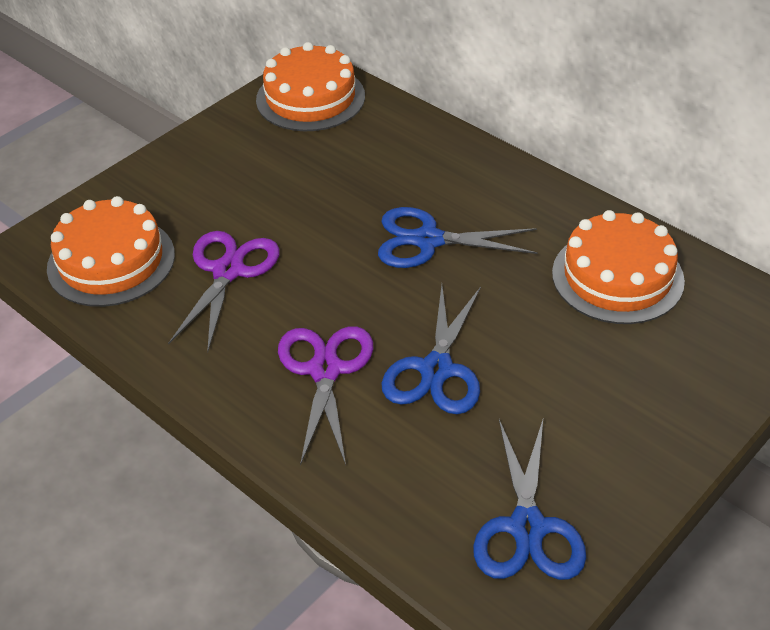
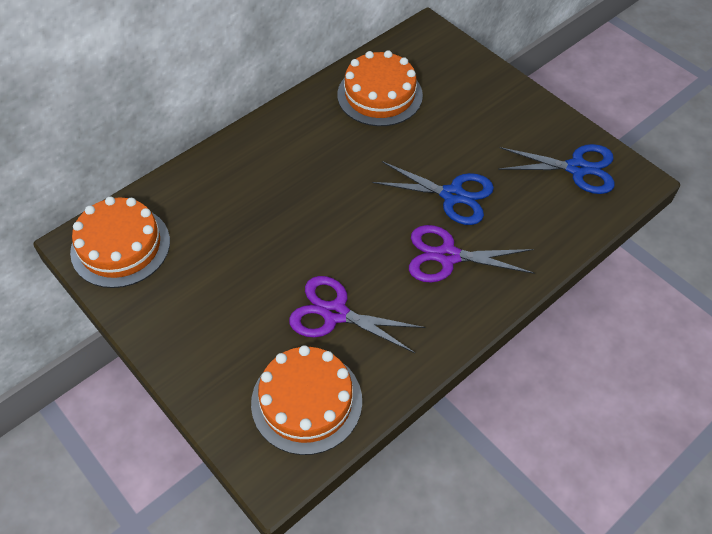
camera: 85 degrees left, 10 degrees up
blue scissors [378,207,538,268] -> none

